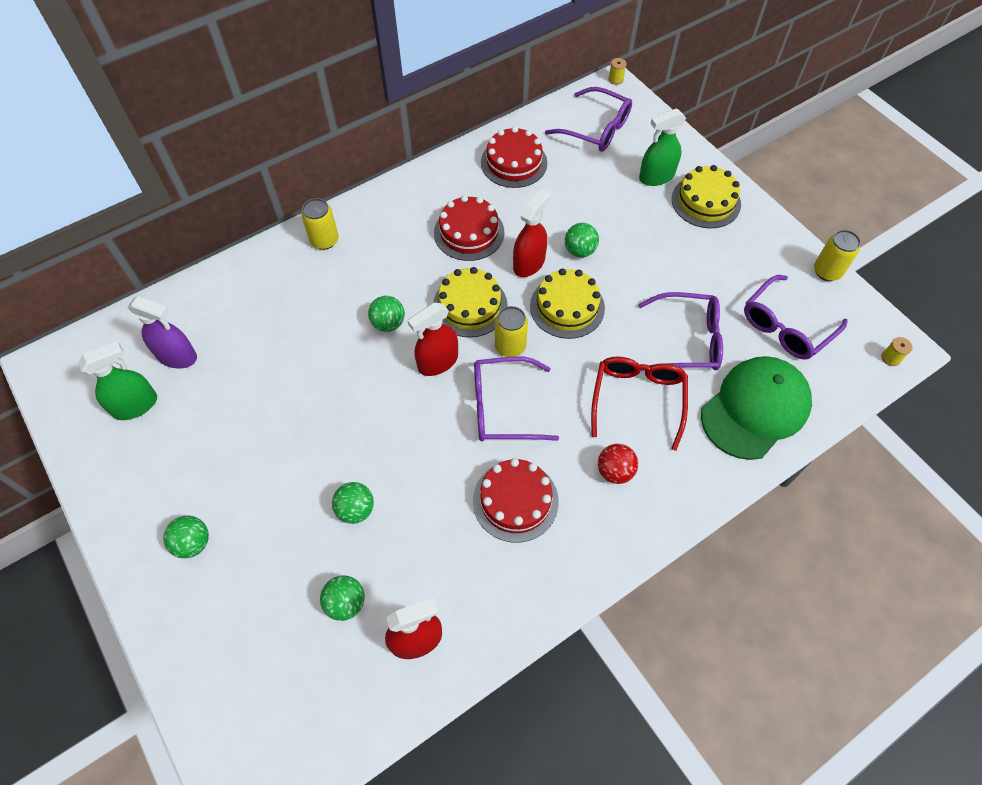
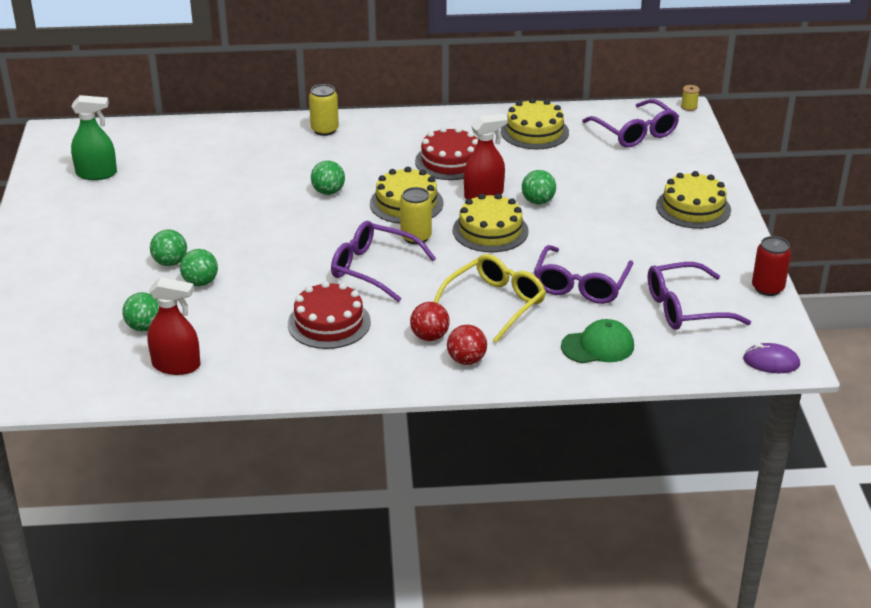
camera: 30 degrees right, 25 degrees down
purple spray bottle [128,296,197,369] -> none
green ball [163,516,209,558] -> green ball moved to [150,230,187,266]
red spray bottle [408,303,458,376] -> none
red cake [481,126,547,188] -> yellow cake [501,98,569,149]
red glasses [591,356,688,451] -> yellow glasses [434,254,546,343]
purple glasses [638,292,723,371] -> purple glasses turned 75 degrees clockwise [534,245,634,304]
green spray bottle [639,108,686,186] -> none
green cap [701,356,812,460] -> green cap [561,319,634,363], size x0.58
yellow can [814,230,861,281] -> red can [752,236,791,296]
yellow spool [881,337,913,366] -> purple mouse [743,343,800,373]
none -> red ball [447,325,487,365]

